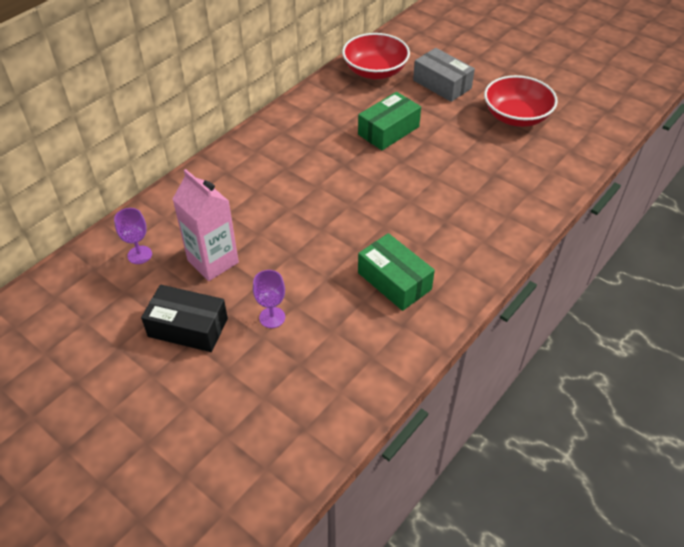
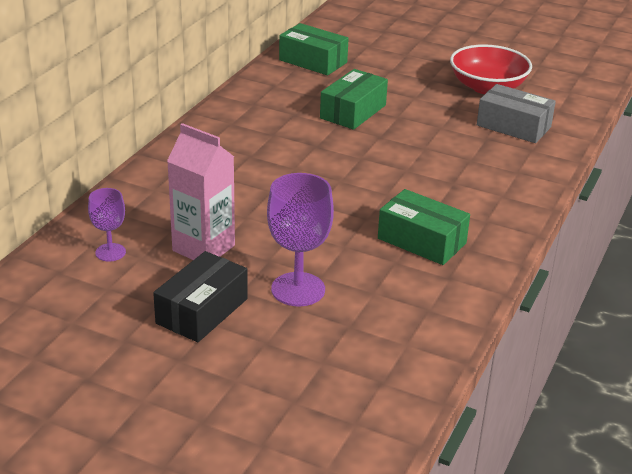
camera: 15 degrees left, 15 degrees down
black box [141,285,228,352] -> black box turned 60 degrees counterclockwise [153,251,248,342]
purple goblet [253,270,285,328] -> purple goblet [267,173,334,306], size x1.73
red bowl [342,33,410,79] -> green box [279,23,349,75]
grey box [413,48,475,102] -> grey box moved to [477,84,556,143]

